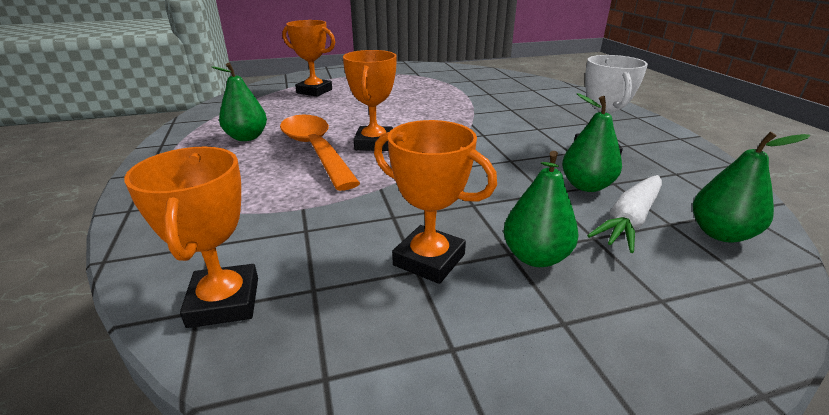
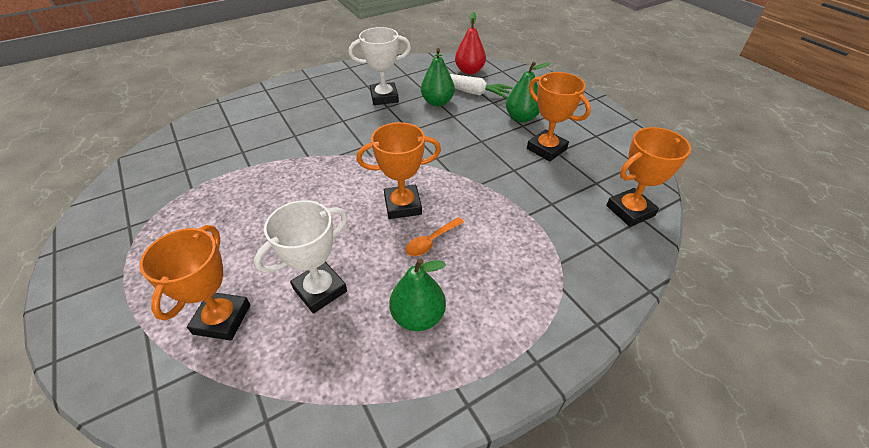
camera: 105 degrees left, 15 degrees up
orange spoon [280,115,360,191] -> orange spoon [406,217,464,256], size x0.44
orange trophy [374,120,497,284] -> orange trophy turned 60 degrees counterclockwise [527,72,591,161]
green pear [693,132,810,243] -> red pear [455,12,486,75]
none -> white trophy [254,200,348,313]

